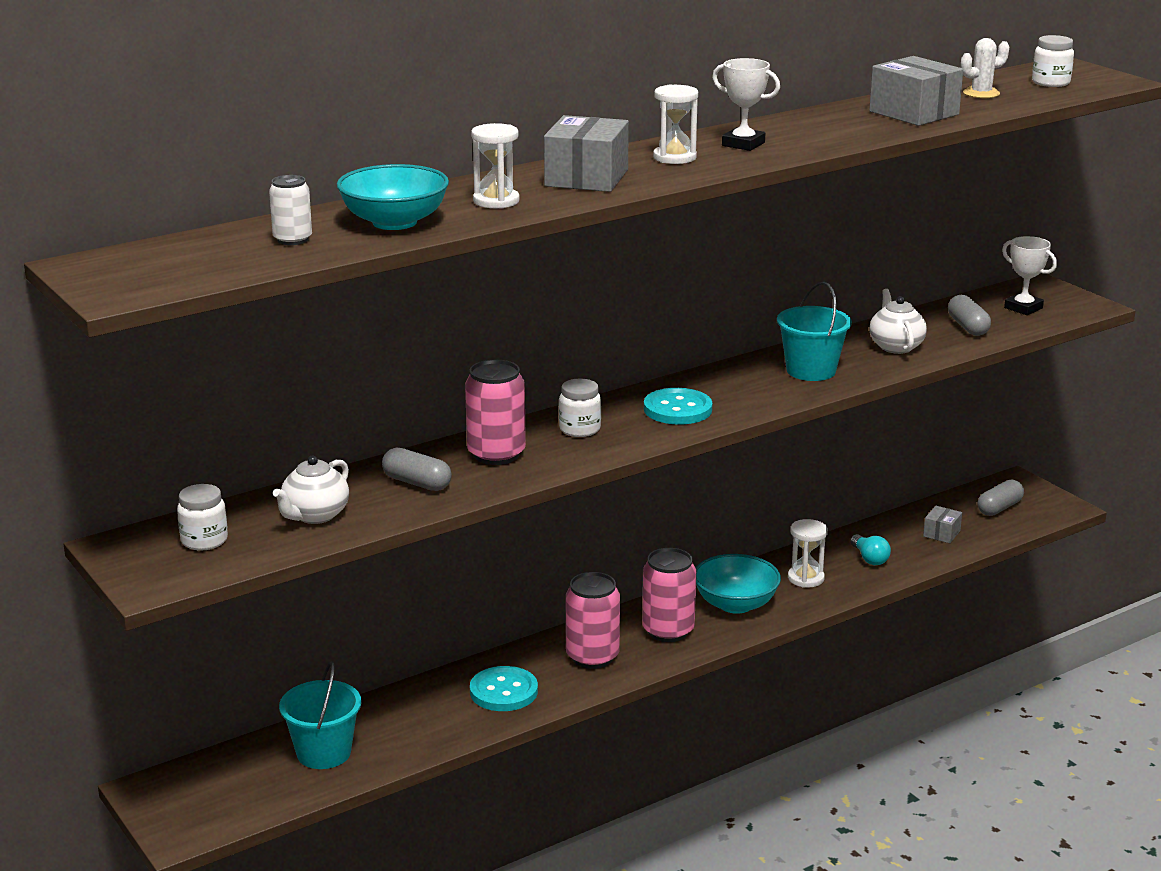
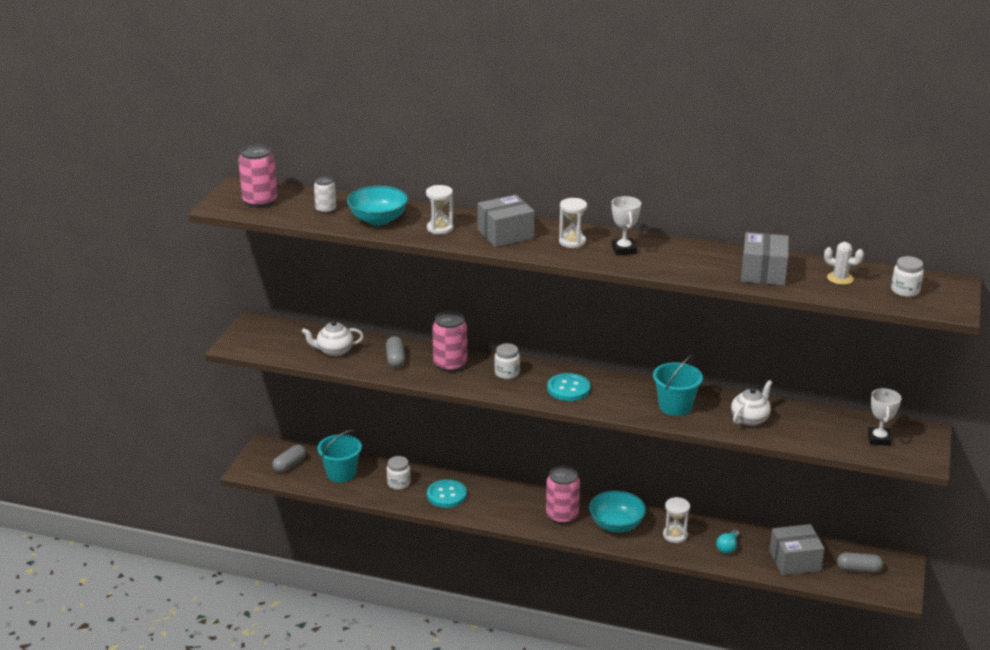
camera: 50 degrees right, 5 degrees up
white jar [177,484,228,550] -> white jar moved to [387,456,411,490]
pink can [566,572,620,669] -> pink can moved to [238,145,277,208]
grey box [923,506,962,543] -> grey box [769,524,825,575], size x1.90
grey capsule [948,295,991,336] -> grey capsule moved to [272,445,306,473]

